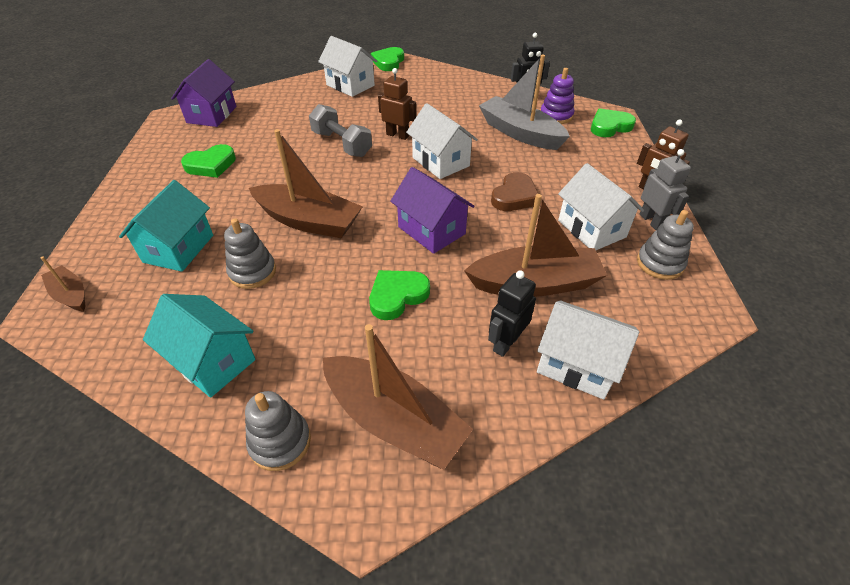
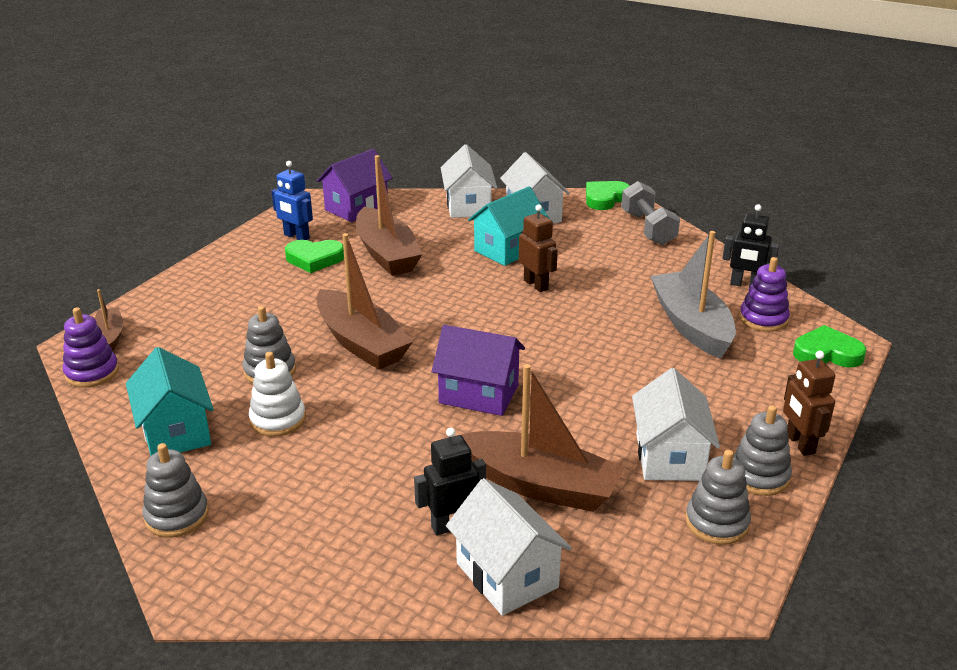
camera: 30 degrees right, 15 degrees down
turquoise house [119,180,213,272] -> turquoise house moved to [468,186,549,266]
grey dumbbell [309,104,372,157] -> grey dumbbell moved to [621,181,680,245]
brown boat [323,324,473,469] -> brown boat moved to [356,155,422,276]
green heart [369,270,430,320] -> none
purple house [390,167,474,254] -> purple house turned 60 degrees counterclockwise [432,325,525,416]
white house [406,103,478,179] -> white house moved to [441,144,497,218]
brown heart [491,172,539,211] -> none
grey robot [640,149,691,230] -> grey stacking toy [733,405,792,496]
none -> purple stacking toy [63,307,119,388]
none -> white stacking toy [249,352,306,437]
none -> blue robot [271,161,313,240]

